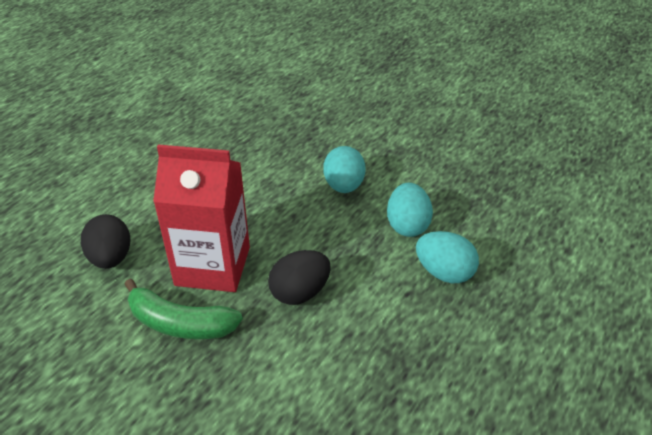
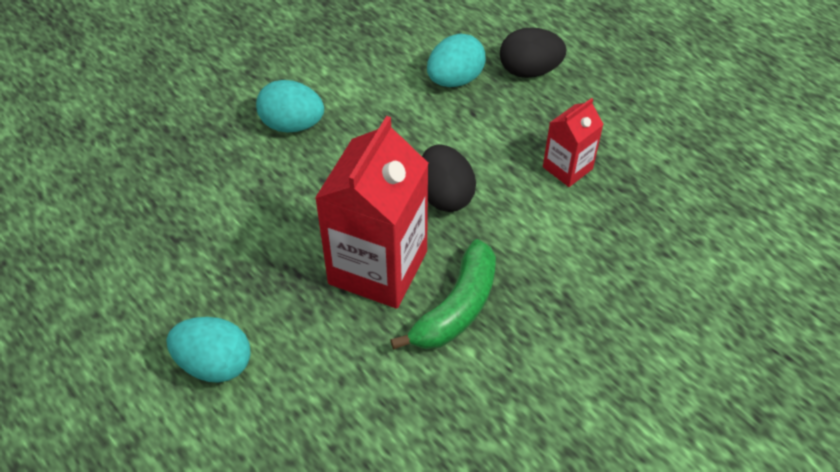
camera: 75 degrees left, 10 degrees up
black egg [81,214,130,269] -> black egg moved to [500,27,566,78]
turquoise egg [387,183,433,237] -> turquoise egg moved to [167,317,251,383]
none -> red carton [543,98,604,187]

